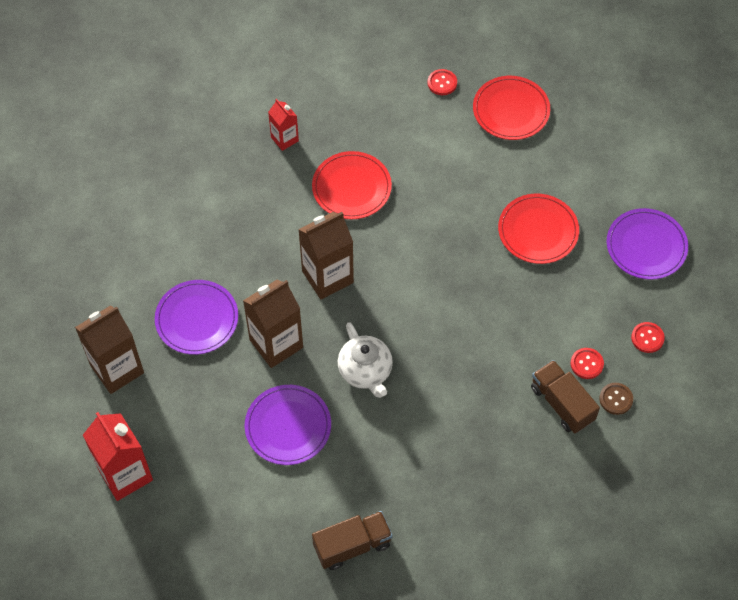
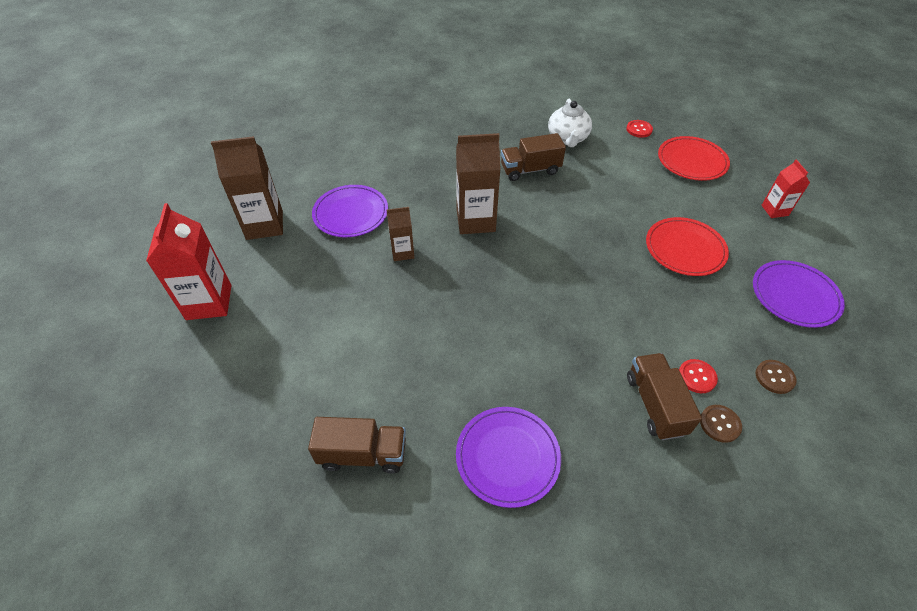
camera: 25 degrees right, 10 degrees down
brown carton [243,280,303,368] -> brown carton [387,207,414,261], size x0.56
purple plate [245,385,331,465] -> purple plate moved to [456,407,561,508]
red carton [268,99,299,151] -> red carton moved to [761,159,810,218]
red plate [312,151,392,219] -> brown truck [501,133,566,181]
white teapot [338,322,393,398] -> white teapot moved to [548,99,592,147]
red button [631,322,665,353] -> brown button [756,360,796,394]

